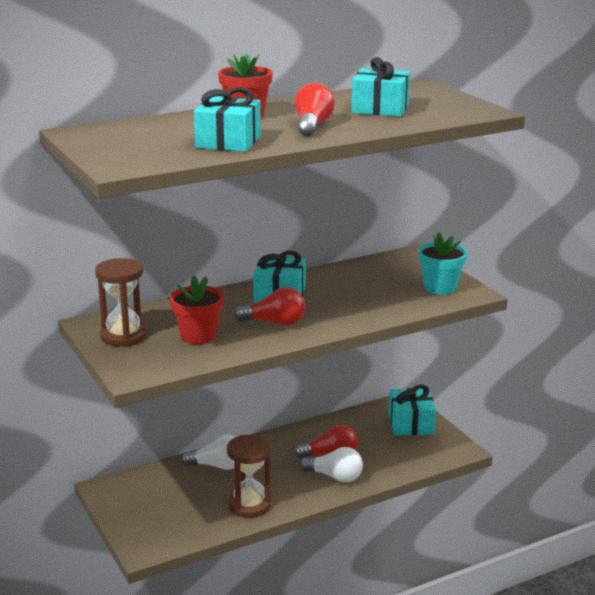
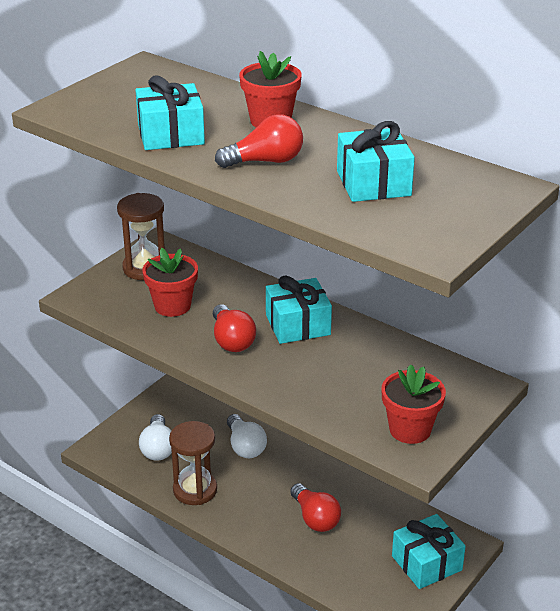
camera: 65 degrees right, 10 degrees up
white light bulb [300,447,363,482] -> white light bulb moved to [139,414,172,461]
turquoise flower pot [418,232,467,295] -> red flower pot [382,364,446,444]

